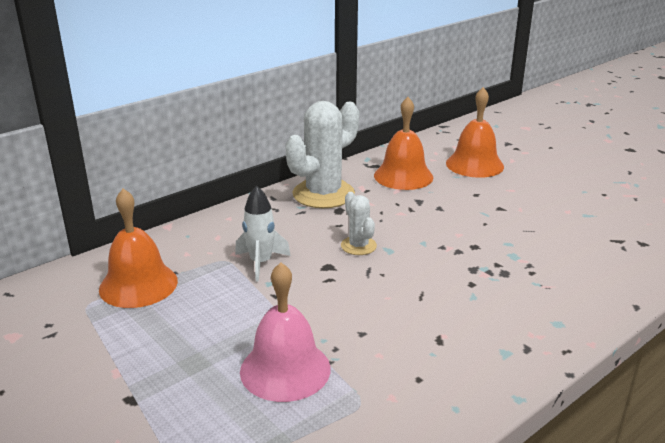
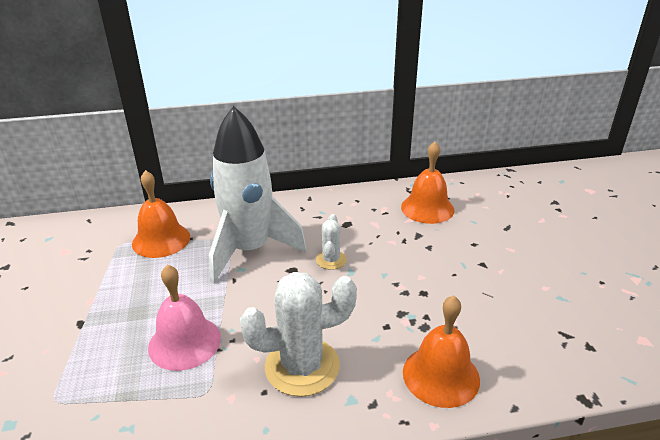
camera: 30 degrees right, 5 degrees up
white rocket [235,186,291,281] -> white rocket [209,106,307,283], size x2.22
white cactus [285,101,359,208] -> white cactus moved to [240,272,357,397]
orange bell [446,87,504,178] -> orange bell moved to [403,295,480,408]

